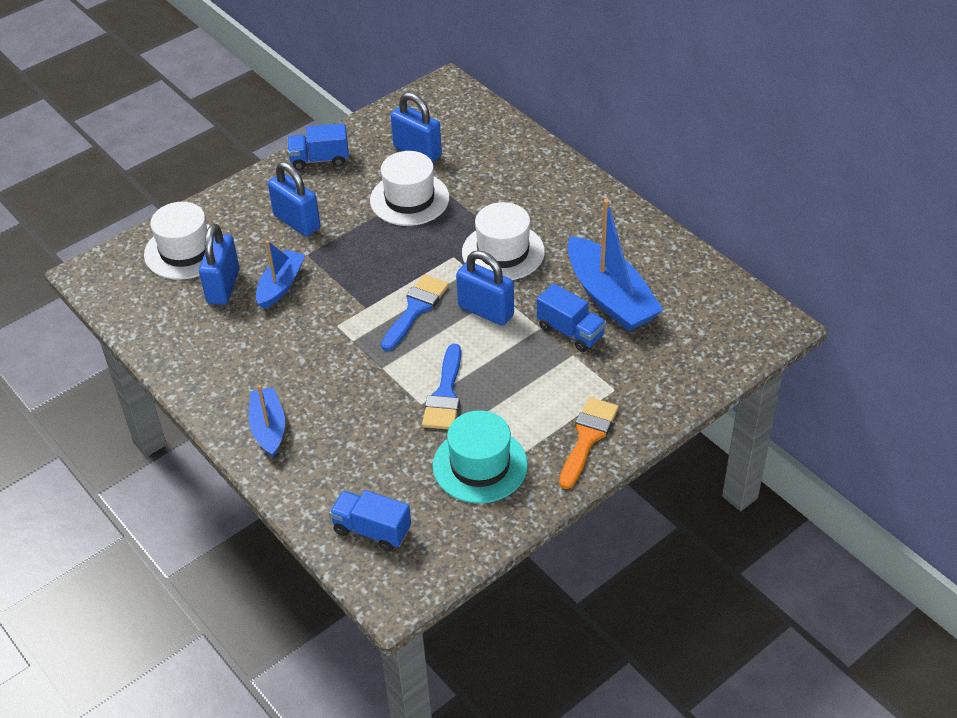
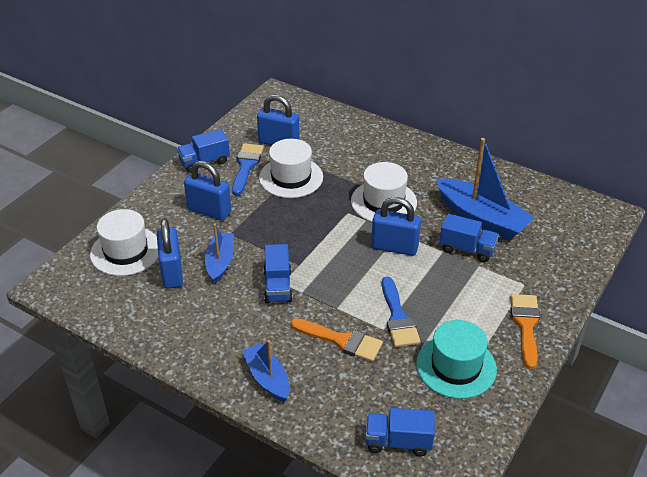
camera: 20 degrees left, 5 degrees down
blue brush [381,274,449,351] -> blue brush moved to [232,143,264,195]
none -> blue truck [264,244,293,303]
none -> orange brush [290,318,383,362]

